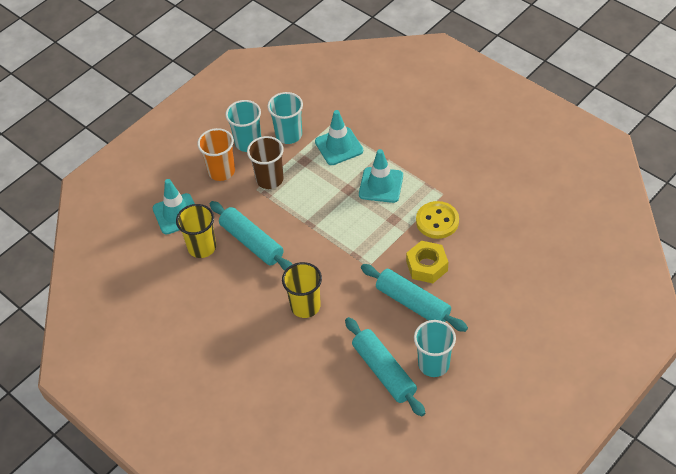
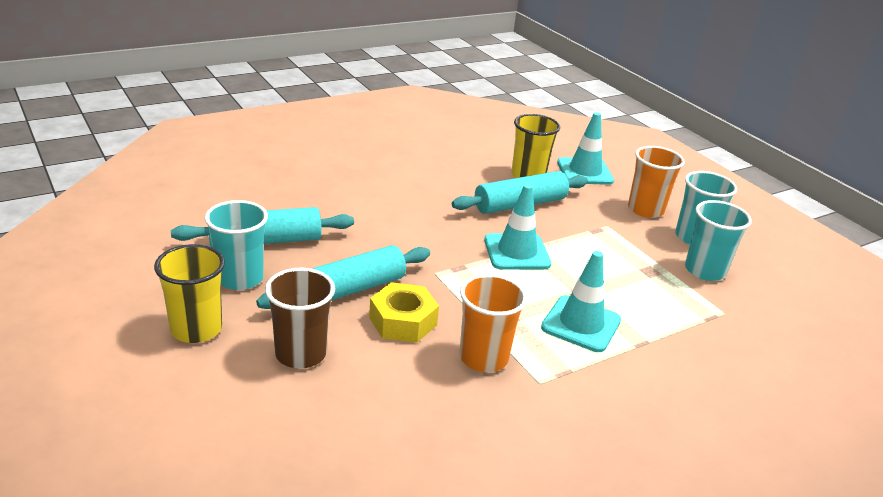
camera: 100 degrees right, 20 degrees down
brown cup [247,136,284,189] -> brown cup moved to [265,268,335,369]
yellow cup [282,262,322,318] -> yellow cup moved to [154,244,225,343]
turquoise traffic cone [315,110,363,165] -> turquoise traffic cone moved to [484,184,551,270]
yellow button [416,201,459,239] -> orange cup [459,274,527,372]

